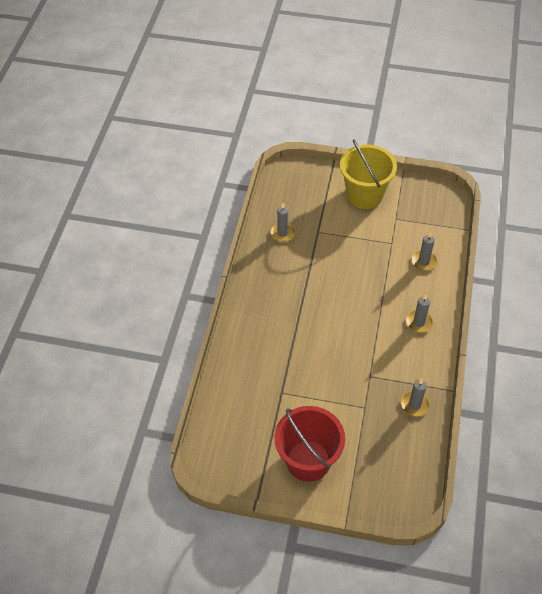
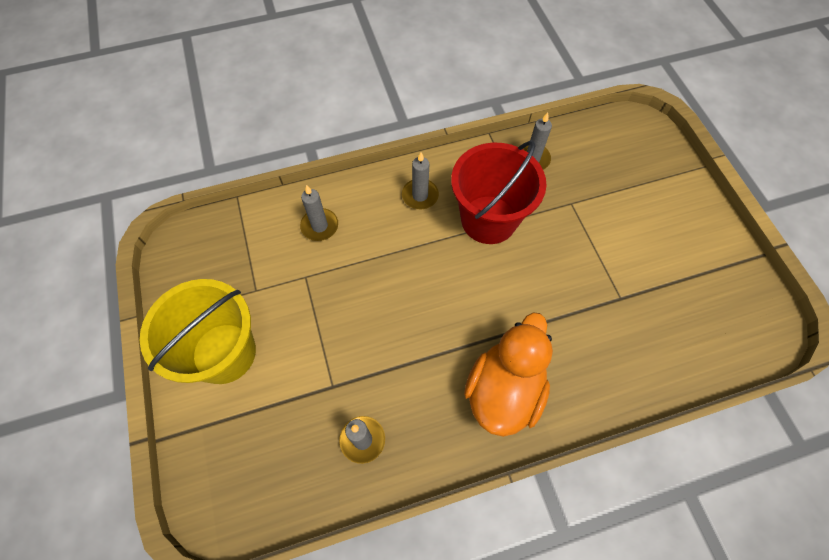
camera: 120 degrees left, 10 degrees up
red bucket [275,406,345,482] -> red bucket moved to [451,141,547,244]
none -> orange duck [464,313,553,437]

